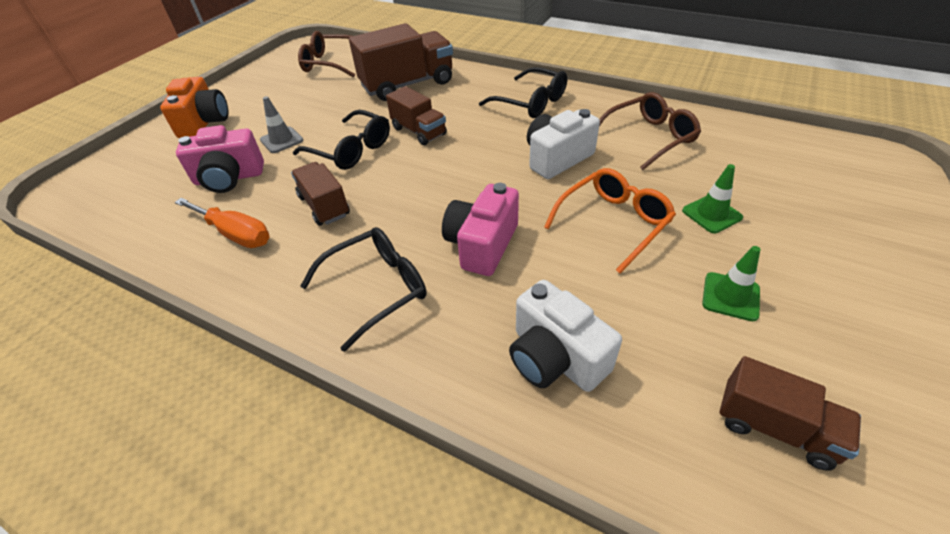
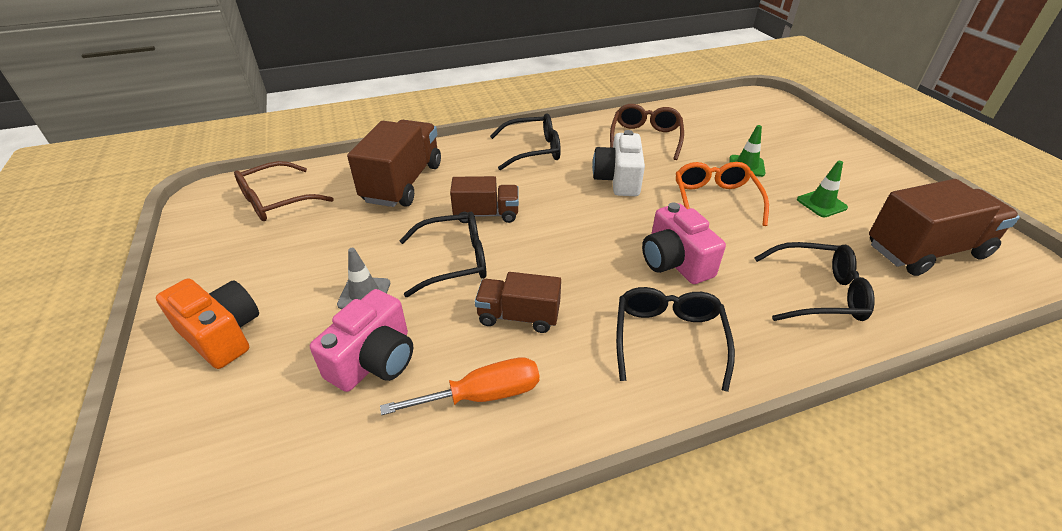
camera: 50 degrees left, 5 degrees down
white camera [509,280,622,392] -> black glasses [754,242,875,321]
brown truck [719,356,861,471] -> brown truck [869,179,1020,276], size x1.70

